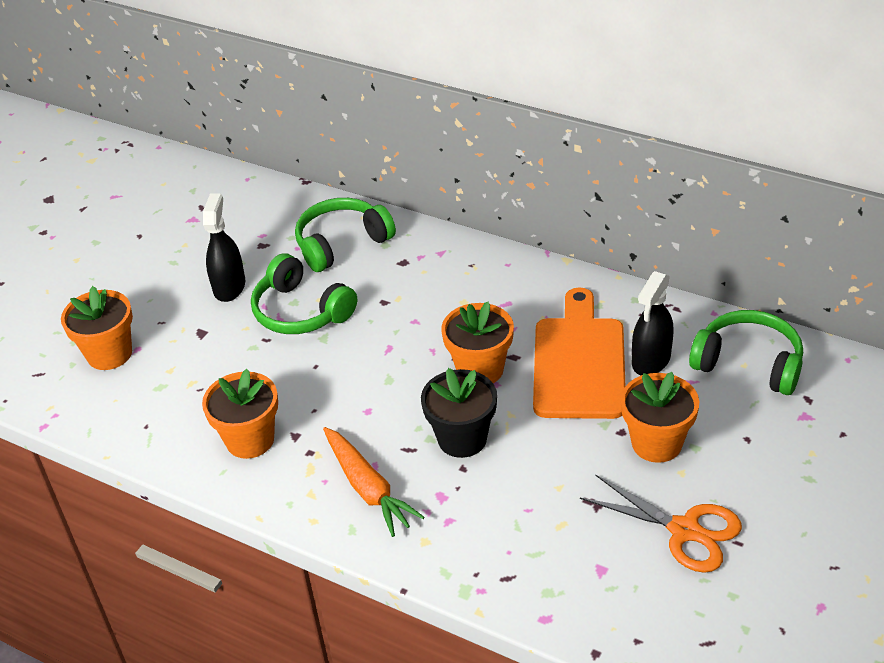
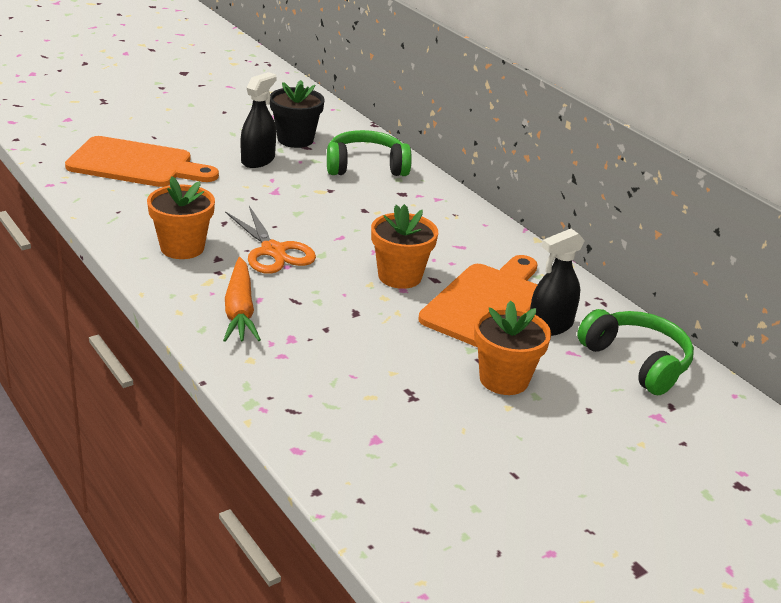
camera: 20 degrees right, 10 degrees down
orange flower pot [61,286,133,370] -> orange cutting board [65,136,219,187]
green headphones [251,253,357,334] -> none
black flower pot [421,368,497,458] -> black flower pot moved to [270,80,324,148]
orange scissors [580,474,742,573] -> orange scissors moved to [225,206,316,274]

